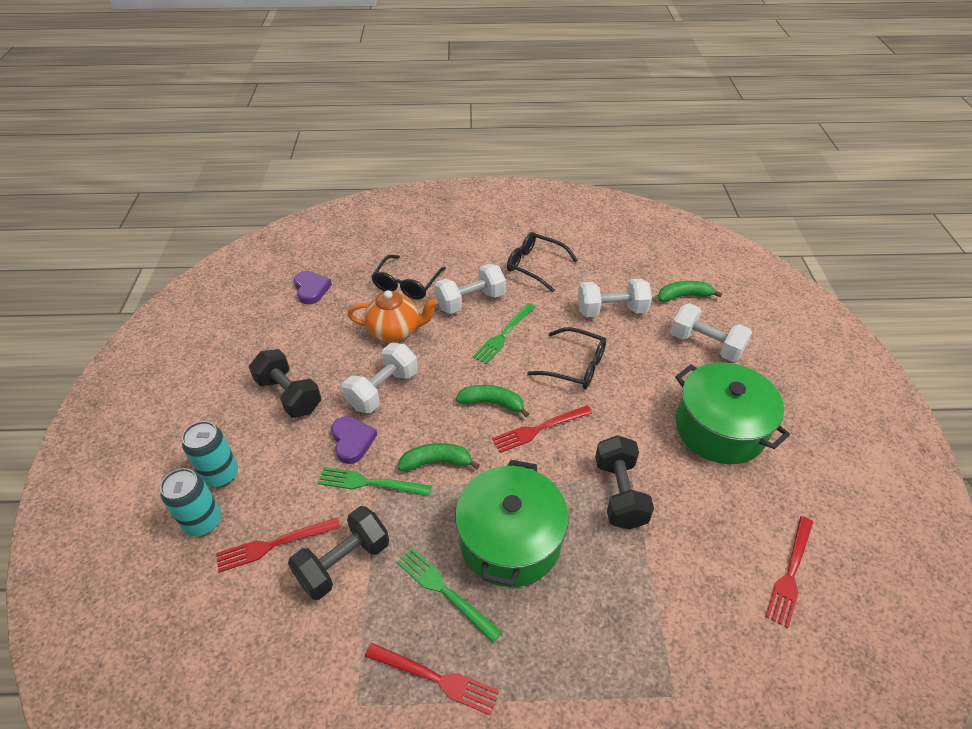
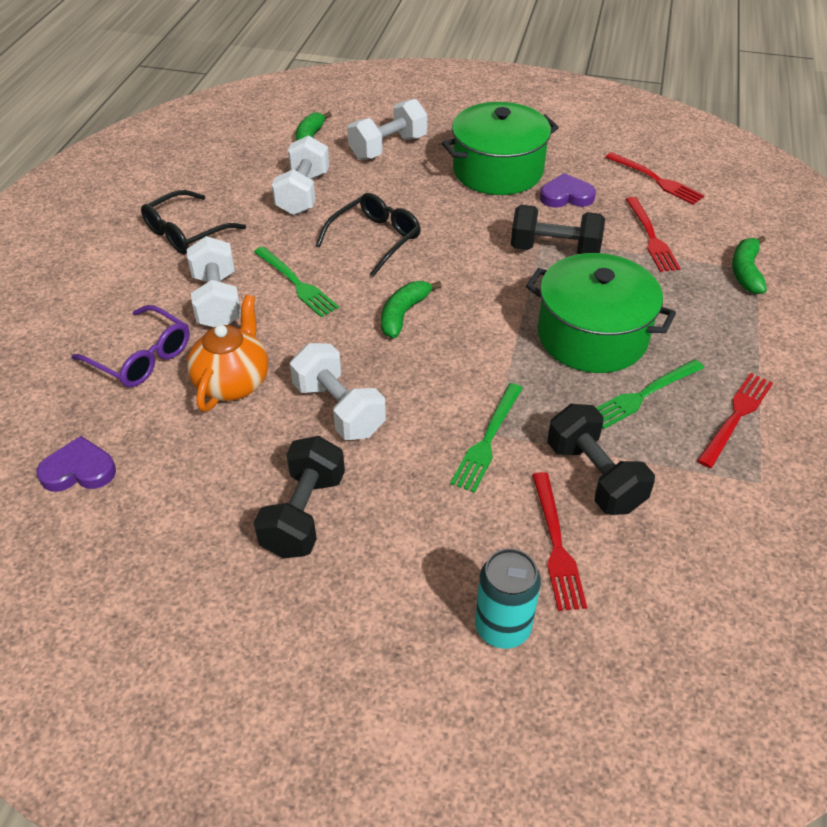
camera: 75 degrees left, 0 degrees up
turquoise can [182,421,238,487] -> none
black dumbbell [249,349,321,418] -> black dumbbell turned 45 degrees counterclockwise [254,436,345,558]
purple heart [331,416,377,464] -> purple heart moved to [540,173,596,208]
black glasses [371,255,446,299] -> purple glasses [71,305,190,387]
green banana [398,443,480,471] -> green banana moved to [732,235,767,294]
red fork [492,405,592,453] -> red fork moved to [626,197,681,272]

